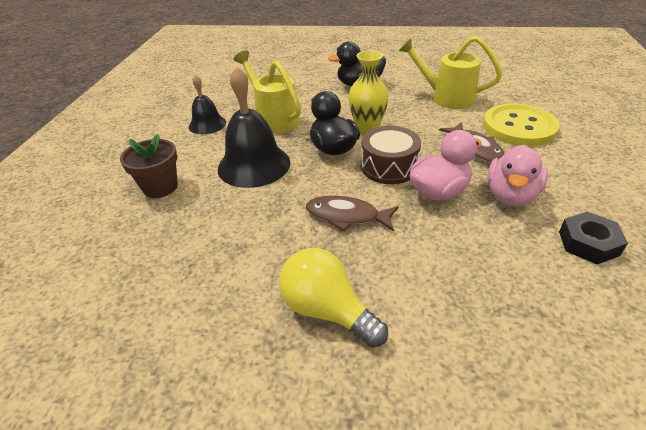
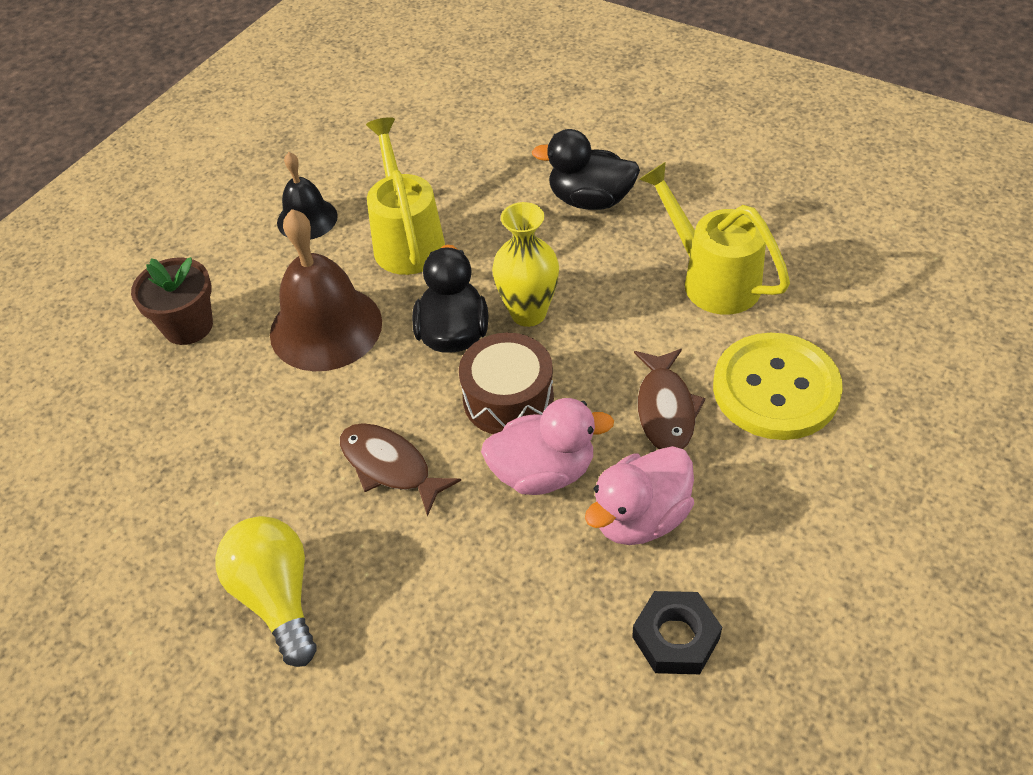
camera: 25 degrees right, 10 degrees up
black bell [218,66,291,188] -> brown bell [270,209,382,371]

